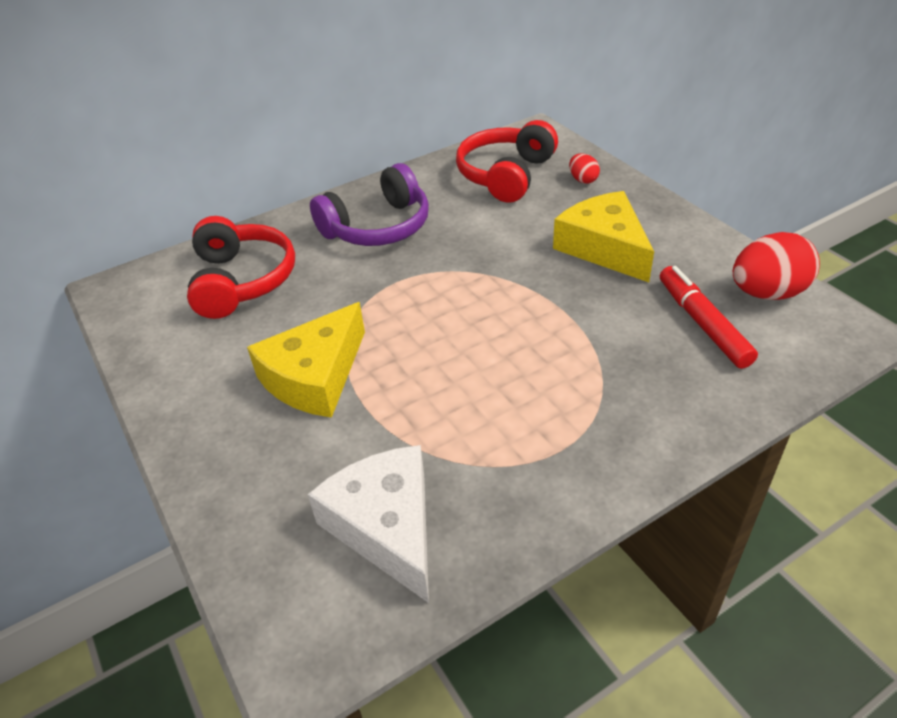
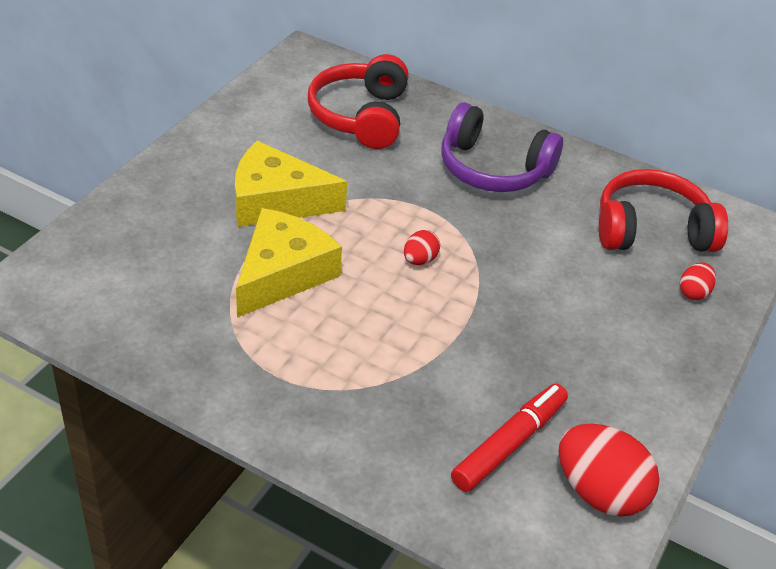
camera: 55 degrees right, 0 degrees up
red headphones [187,216,295,319] -> red headphones turned 135 degrees clockwise [308,54,409,149]
white cheese [308,445,429,603] -> none
yellow cheese [553,191,654,282] -> yellow cheese moved to [236,208,342,318]
none -> red egg [404,230,440,265]

